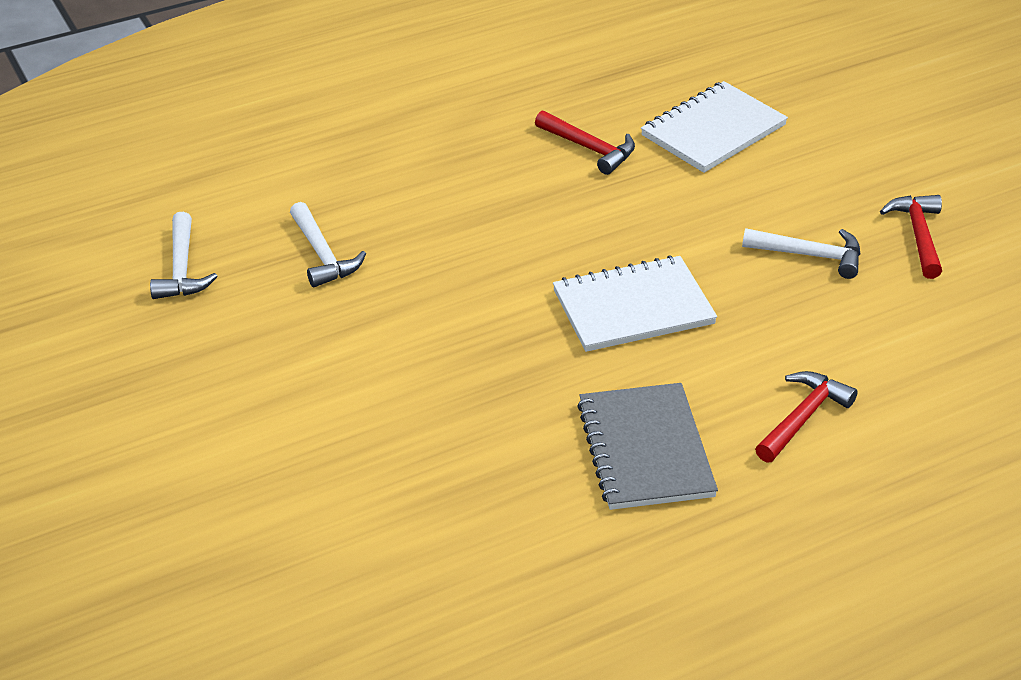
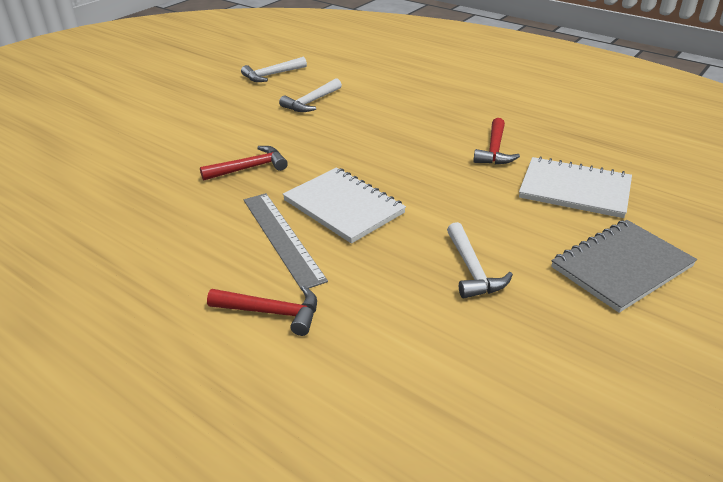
camera: 65 degrees right, 5 degrees down
grey notebook [577,383,718,510] -> grey notebook moved to [551,220,697,313]
red hammer [880,195,942,279] -> red hammer moved to [200,146,288,181]
none -> grey ruler [244,193,328,290]

